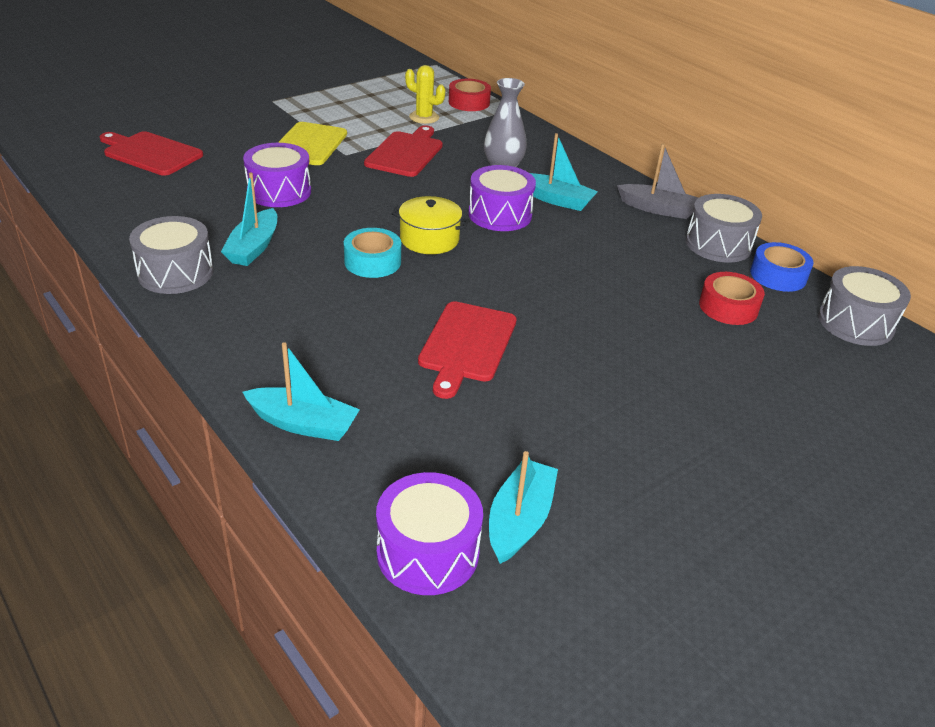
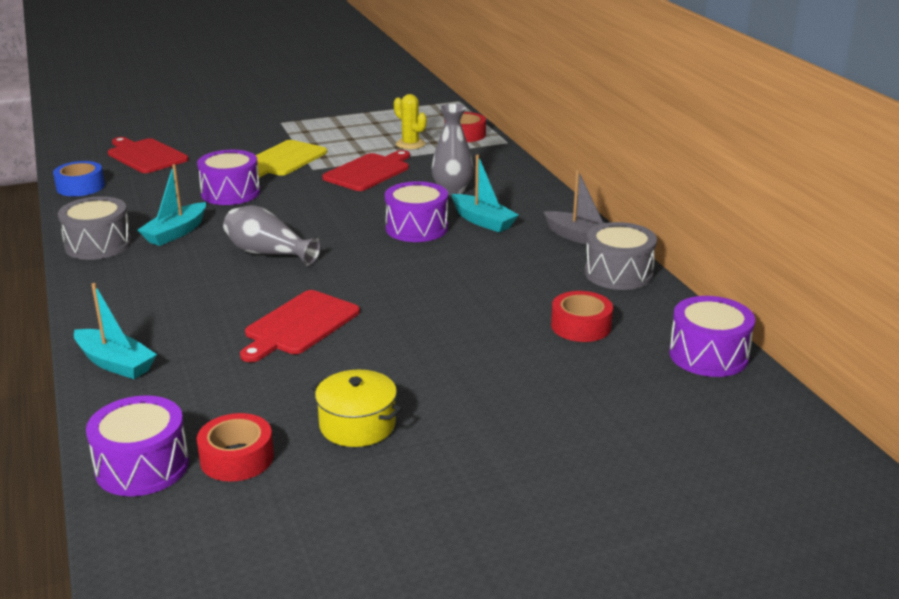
camera: 20 degrees right, 10 degrees down
turquoise tape [344,228,401,278] -> grey vase [223,205,321,266]
yellow pot [391,196,470,254] -> yellow pot moved to [312,370,402,447]
turquoise boat [489,451,558,564] -> red tape [197,413,274,482]
blue tape [750,242,813,292] -> blue tape moved to [53,161,105,196]
grey drum [818,266,911,346] -> purple drum [669,296,755,377]

